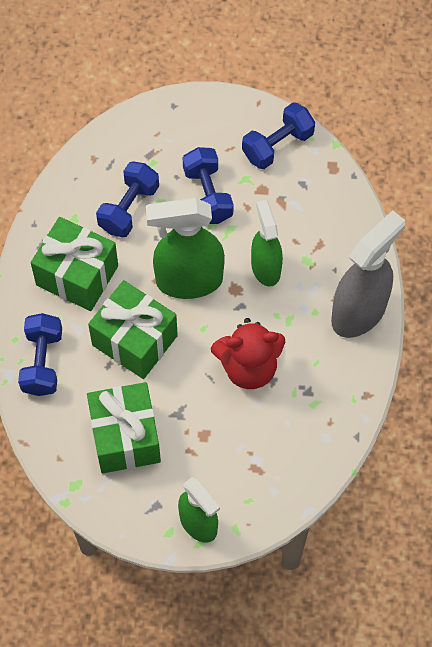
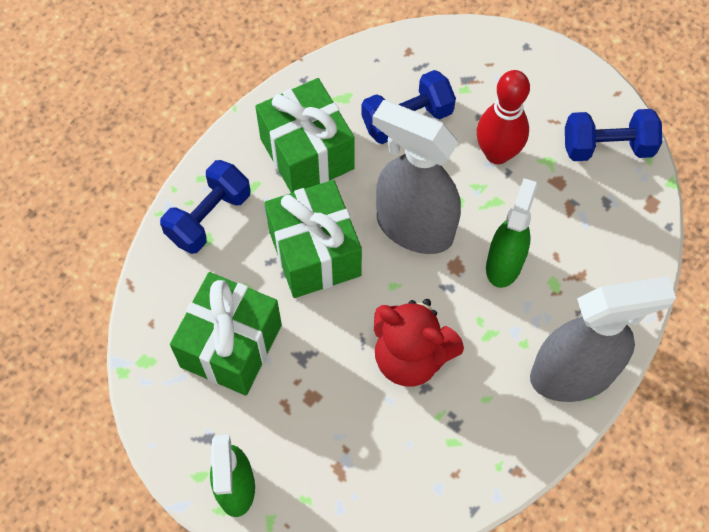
camera: 35 degrees right, 0 degrees up
green spray bottle [146,198,225,299] -> grey spray bottle [372,100,461,254]
blue dumbbell [183,147,234,224] -> red bowling pin [477,70,530,164]

